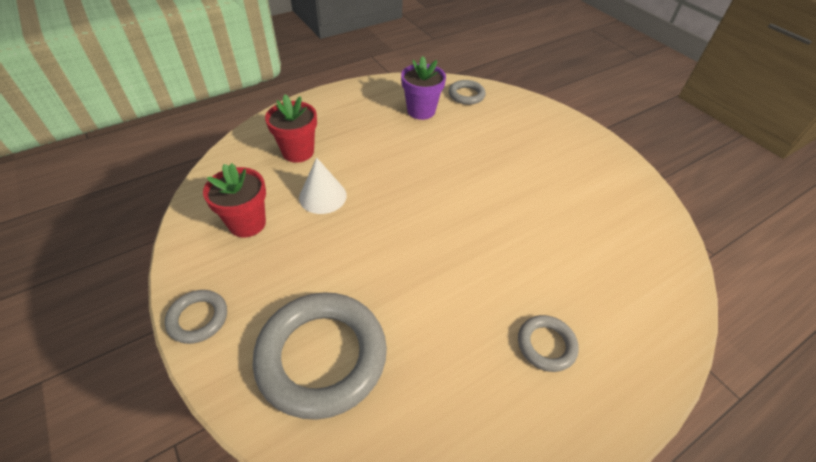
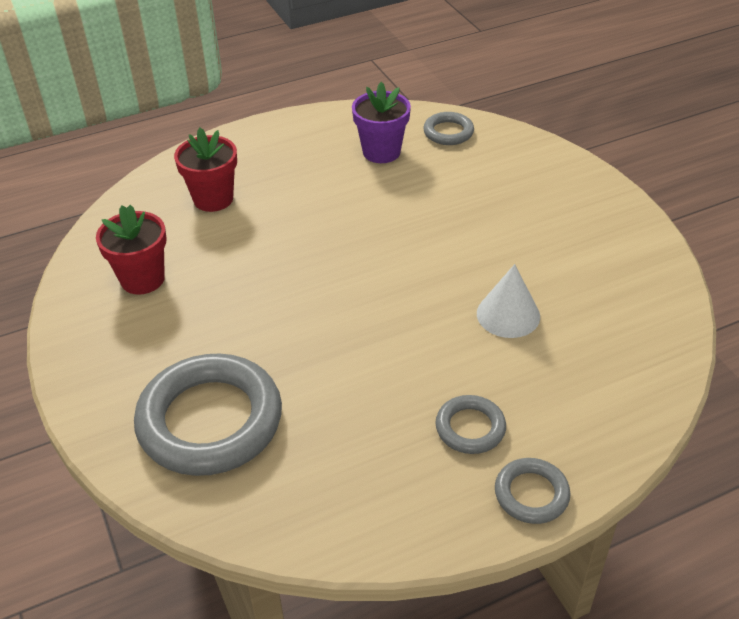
camera: 10 degrees right, 5 degrees down
grey ring [165,290,227,344] -> grey ring moved to [495,458,571,524]
white cone [299,157,347,214] -> white cone moved to [477,264,540,338]

